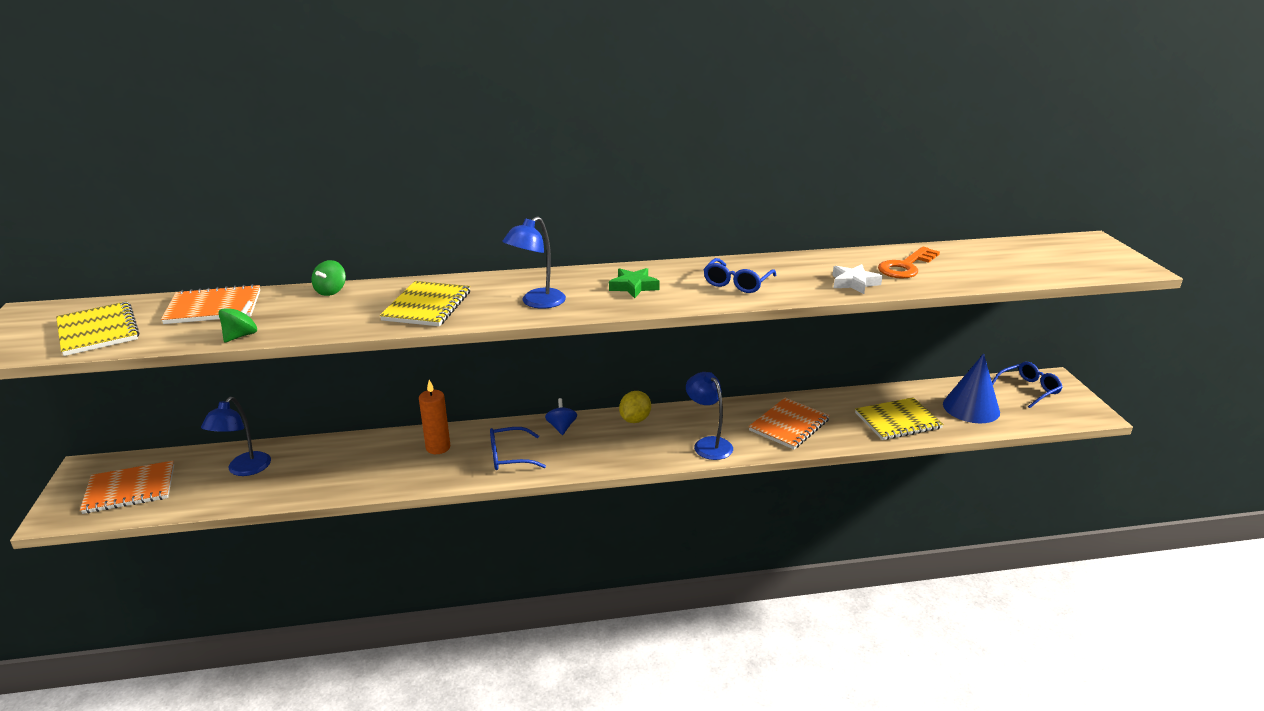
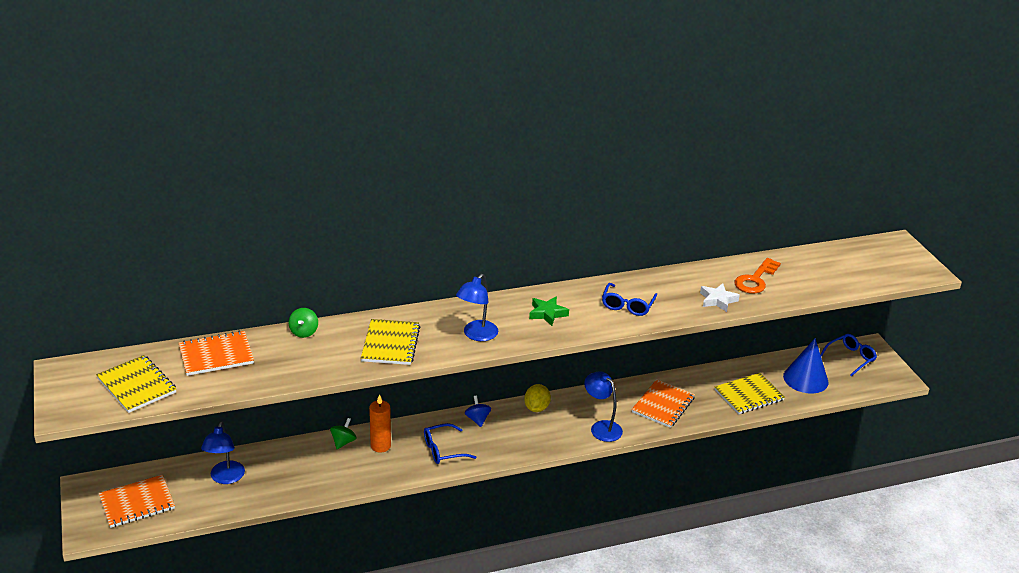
camera: 10 degrees left, 5 degrees up
green spinning top [218,300,257,342] -> green spinning top moved to [330,418,356,449]

